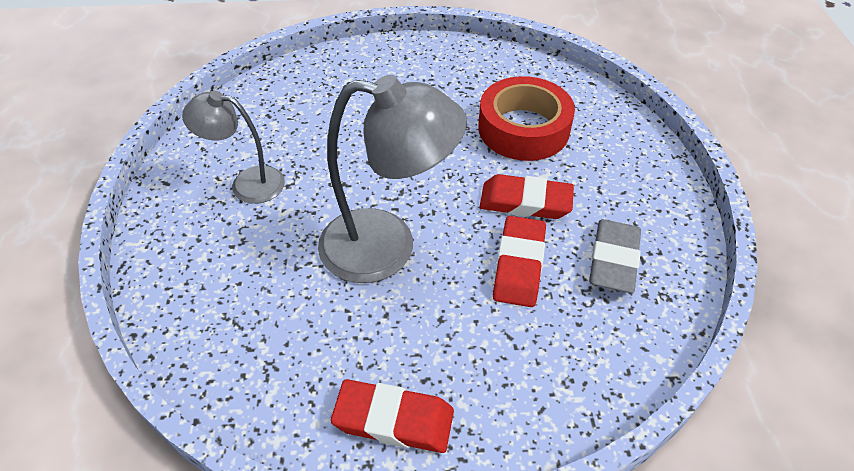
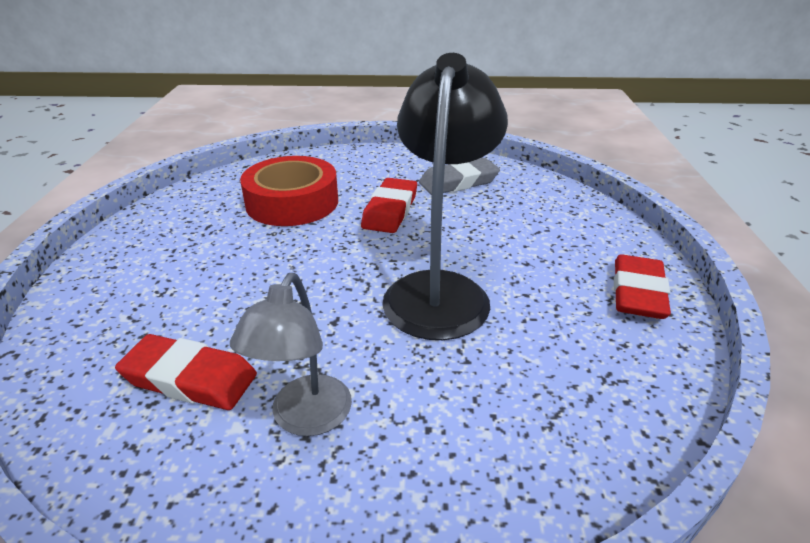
camera: 85 degrees left, 15 degrees down
grey lamp [318,75,467,283] -> black lamp [382,53,508,340]
red eraser [493,216,546,307] -> red eraser moved to [115,334,257,410]
grey eraser [589,219,641,293] -> grey eraser turned 45 degrees counterclockwise [419,158,500,195]

